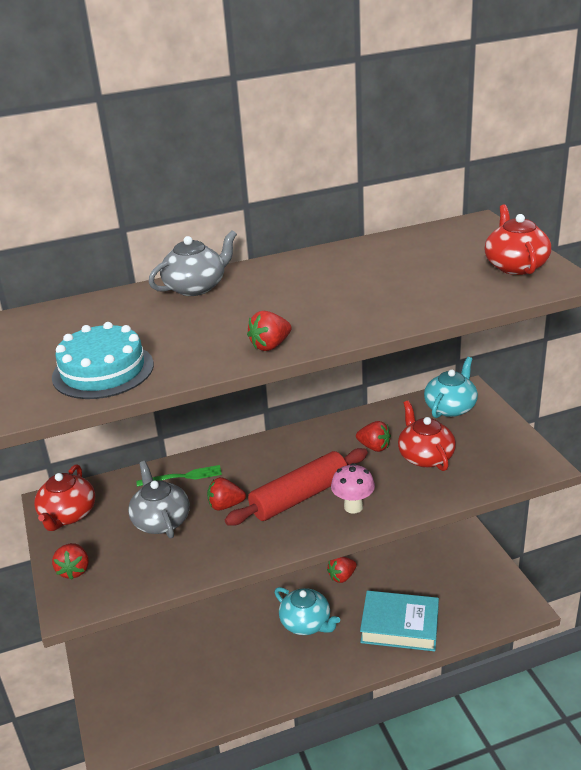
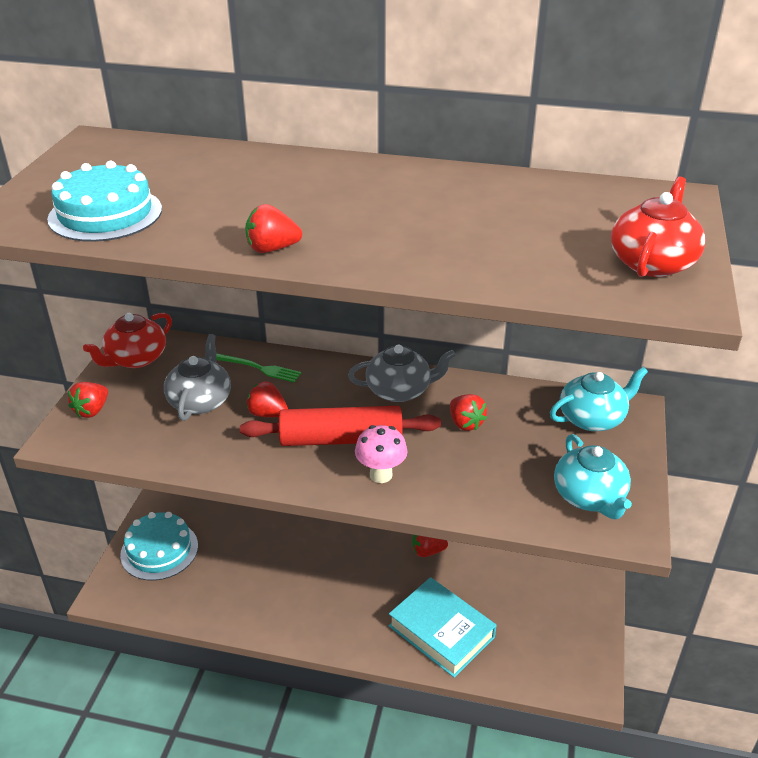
camera: 30 degrees right, 5 degrees up
grey teapot [148,230,237,296] -> grey teapot moved to [348,344,456,402]
turquoise teapot [275,587,340,635] -> turquoise teapot moved to [554,434,632,519]
red teapot [398,401,456,471] -> none
none -> turquoise cake [120,512,198,581]

